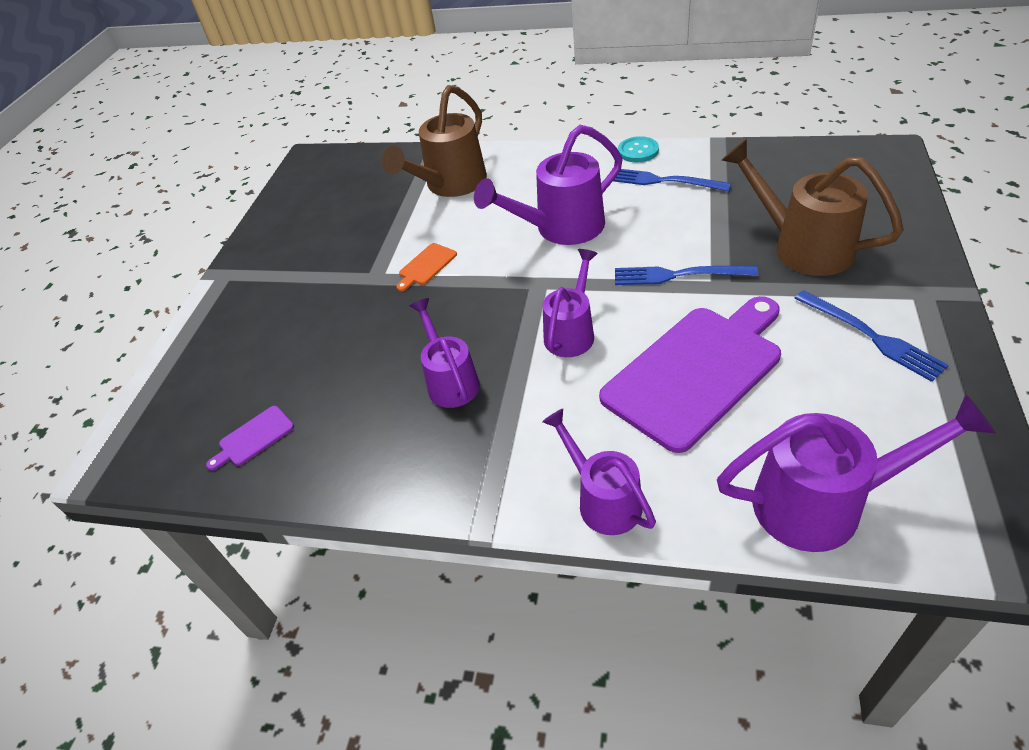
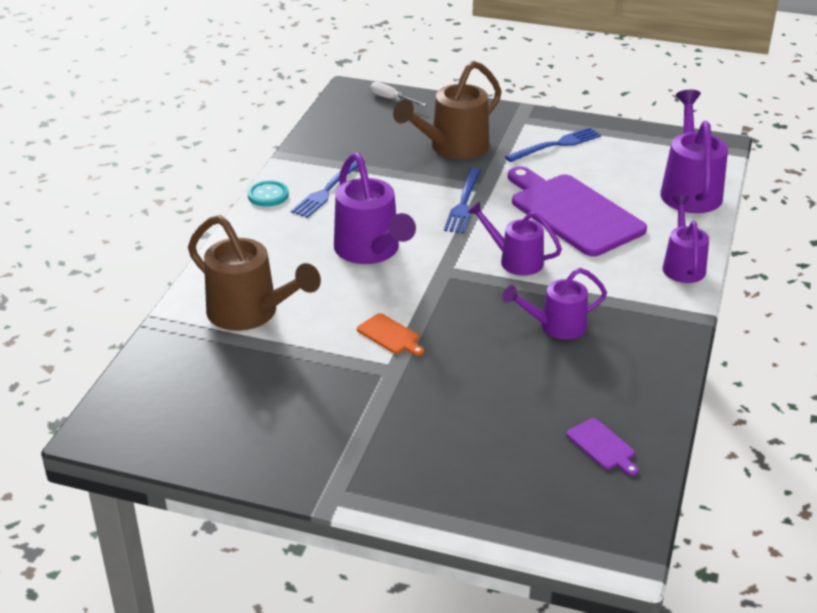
camera: 90 degrees left, 10 degrees down
purple watering can [542,409,656,535] -> purple watering can turned 120 degrees clockwise [663,195,709,283]
none -> white screwdriver [370,82,427,106]

